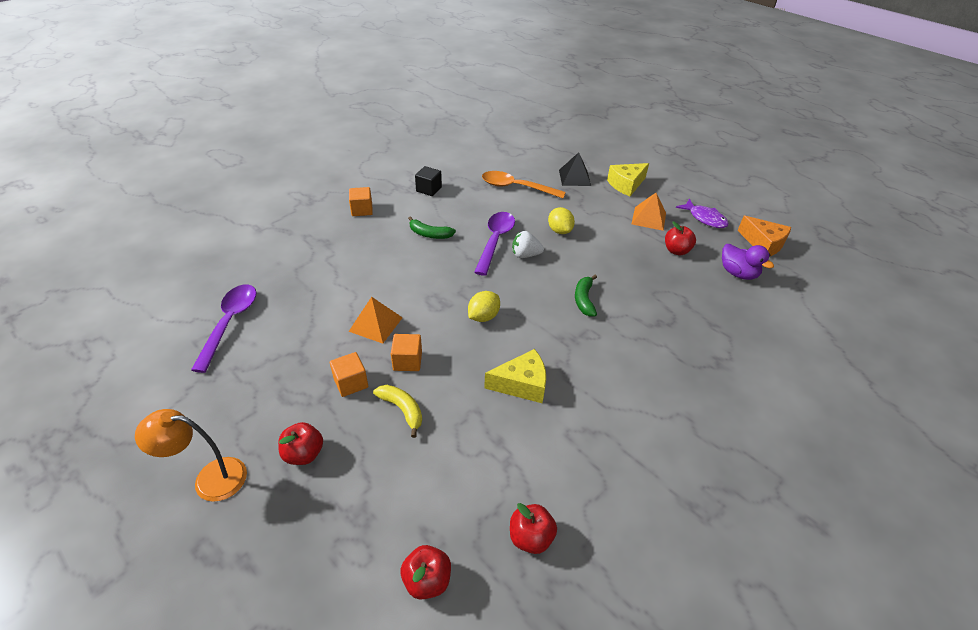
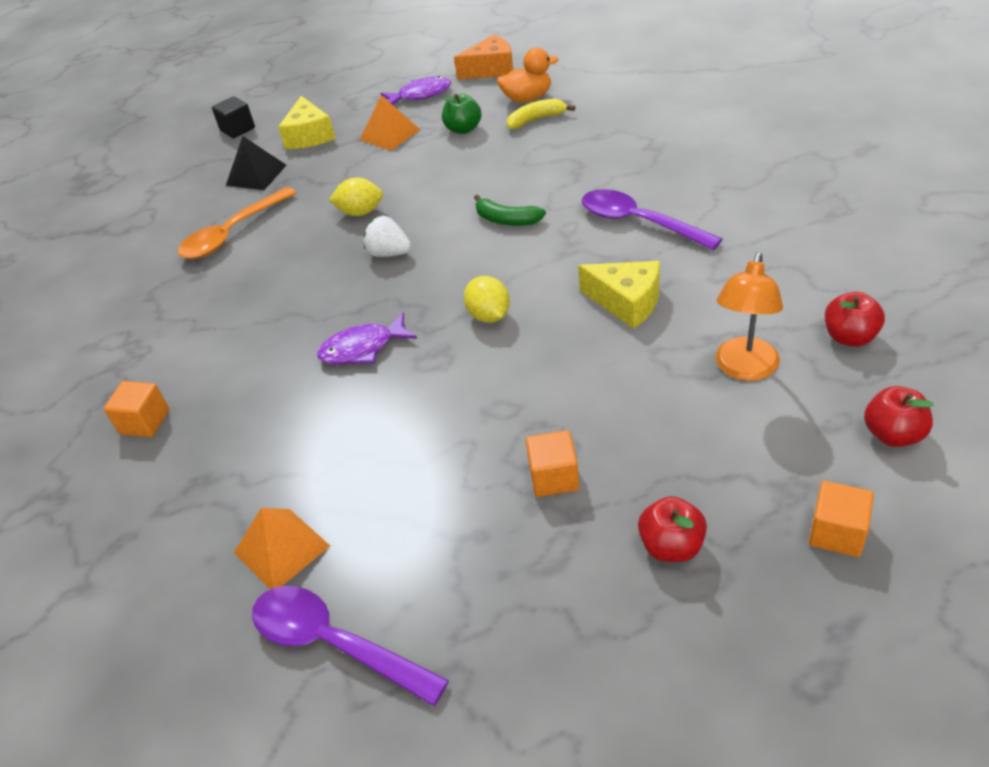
camera: 60 degrees left, 0 degrees up
orange lamp [135,409,247,502] -> orange lamp moved to [716,252,783,381]
orange pyramid [349,297,403,344] -> orange pyramid moved to [234,508,330,589]
yellow banana [373,385,422,438] -> yellow banana moved to [507,99,575,129]
orange cube [391,334,422,371] -> orange cube moved to [809,481,874,557]
green banana [408,216,456,239] -> none
black cube [415,166,442,196] -> black cube moved to [212,96,255,138]
purple spoon [474,212,515,276] -> purple spoon moved to [582,189,722,250]
yellow cheese [484,349,546,403] -> yellow cheese turned 105 degrees clockwise [578,261,660,329]
white strawberry [512,231,544,258] -> white strawberry turned 90 degrees clockwise [364,216,411,257]
red apple [665,221,696,255] -> green apple [442,94,481,134]
purple duck [722,244,774,280] -> orange duck [497,48,559,103]
none -> purple fish [317,312,417,365]

